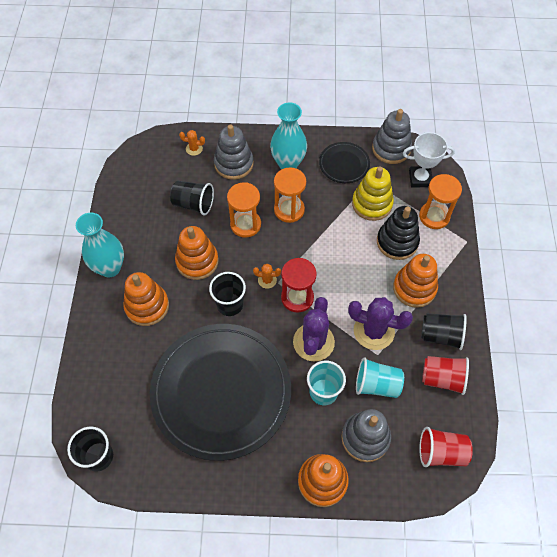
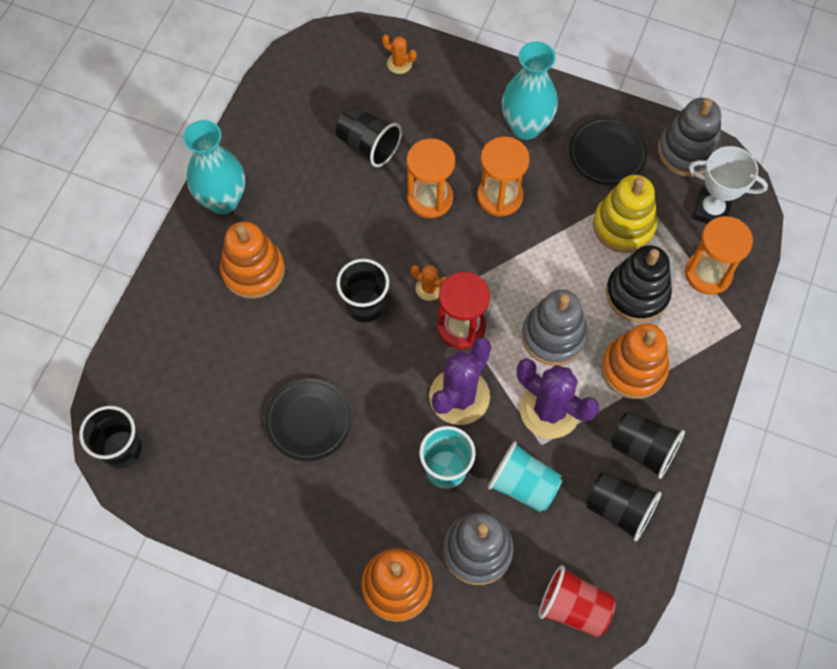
camera: 20 degrees right, 5 degrees up
black plate [150,324,291,461] -> black plate [265,378,352,461], size x0.43
orange stacking toy [175,226,219,280] -> none
grey stacking toy [214,124,254,180] -> grey stacking toy moved to [522,289,588,366]
red cup [422,356,469,395] -> black cup [586,470,661,541]

